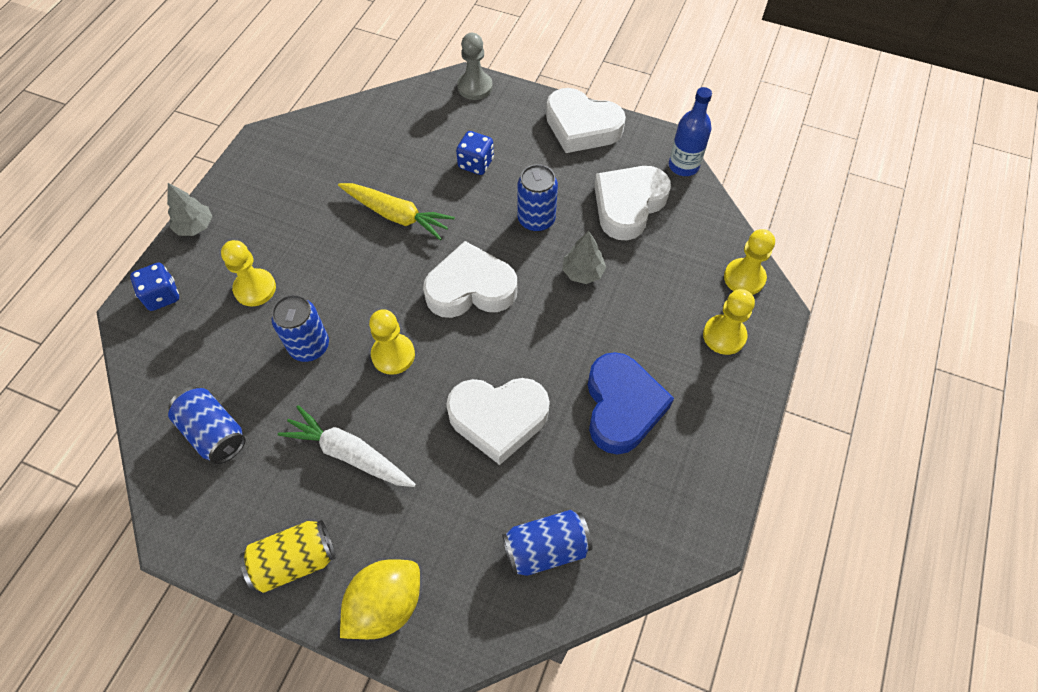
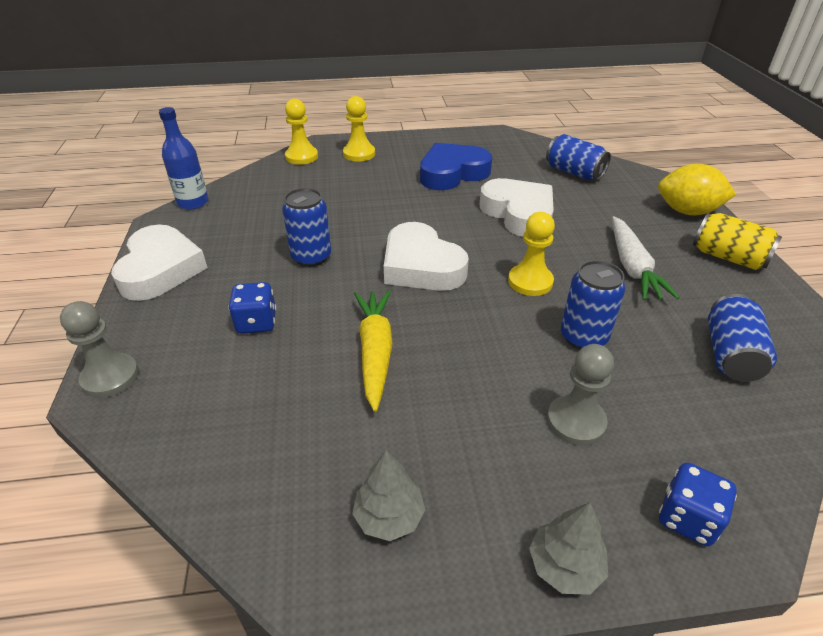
camera: 120 degrees left, 20 degrees down
yellow pawn [221,240,276,306] -> grey pawn [547,344,614,446]
grey tree [562,231,606,284] -> grey tree moved to [352,451,425,541]
white heart [594,166,671,240] -> none

